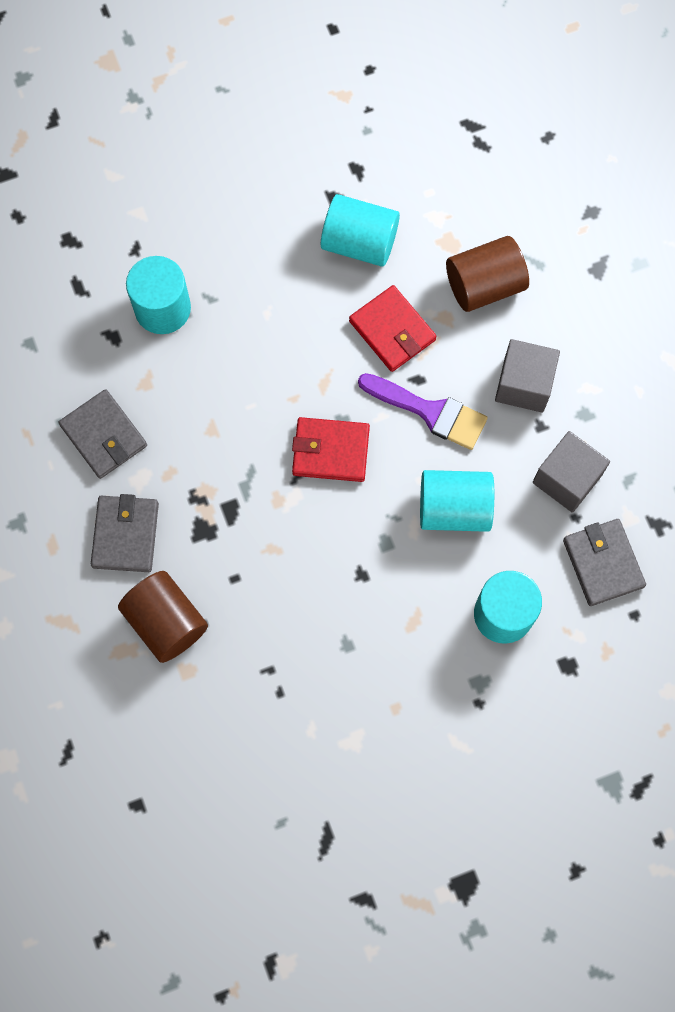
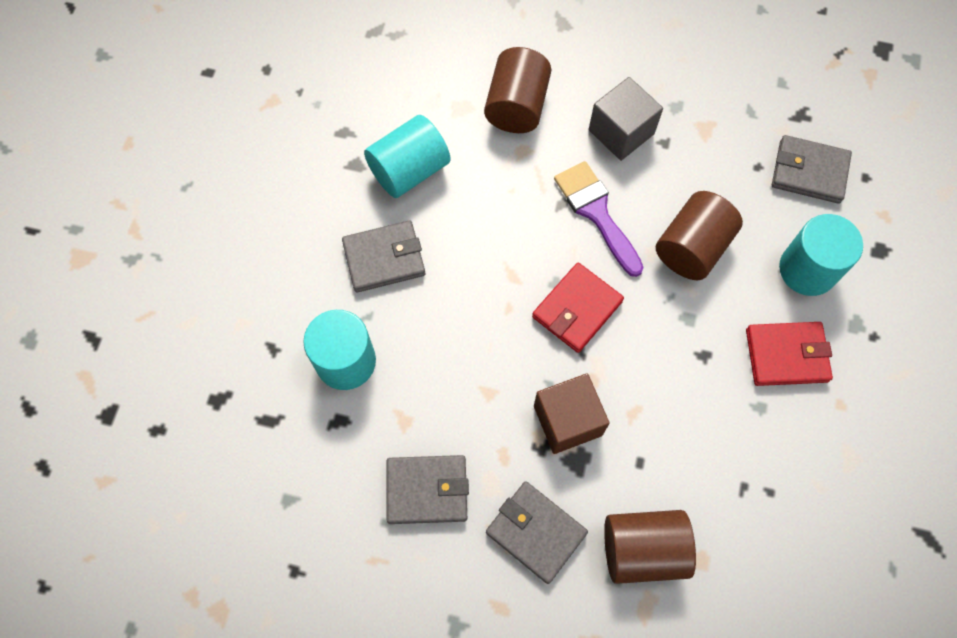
camera: 55 degrees left, 5 degrees down
red wallet [349,285,437,372] -> red wallet moved to [746,322,833,386]
purple brush [358,373,488,450] -> purple brush turned 90 degrees counterclockwise [554,161,644,277]
turquoise cylinder [420,470,494,532] -> brown cylinder [656,191,743,280]
grey cube [533,431,610,513] -> none
none -> grey wallet [342,221,425,292]
none -> brown cube [534,373,610,454]

